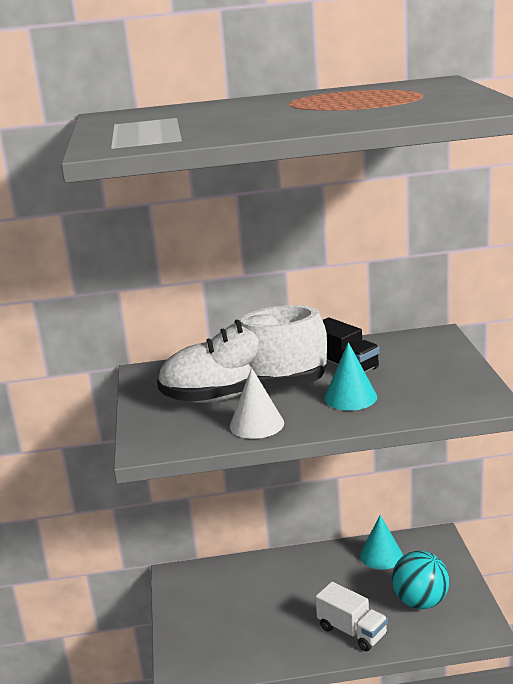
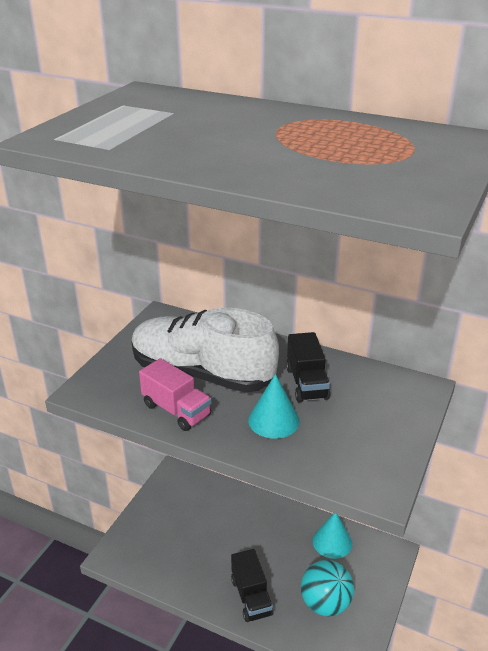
camera: 30 degrees right, 10 degrees up
white cone [230,368,284,439] -> pink truck [139,358,212,431]
white truck [315,582,388,651] -> black truck [231,549,274,622]

